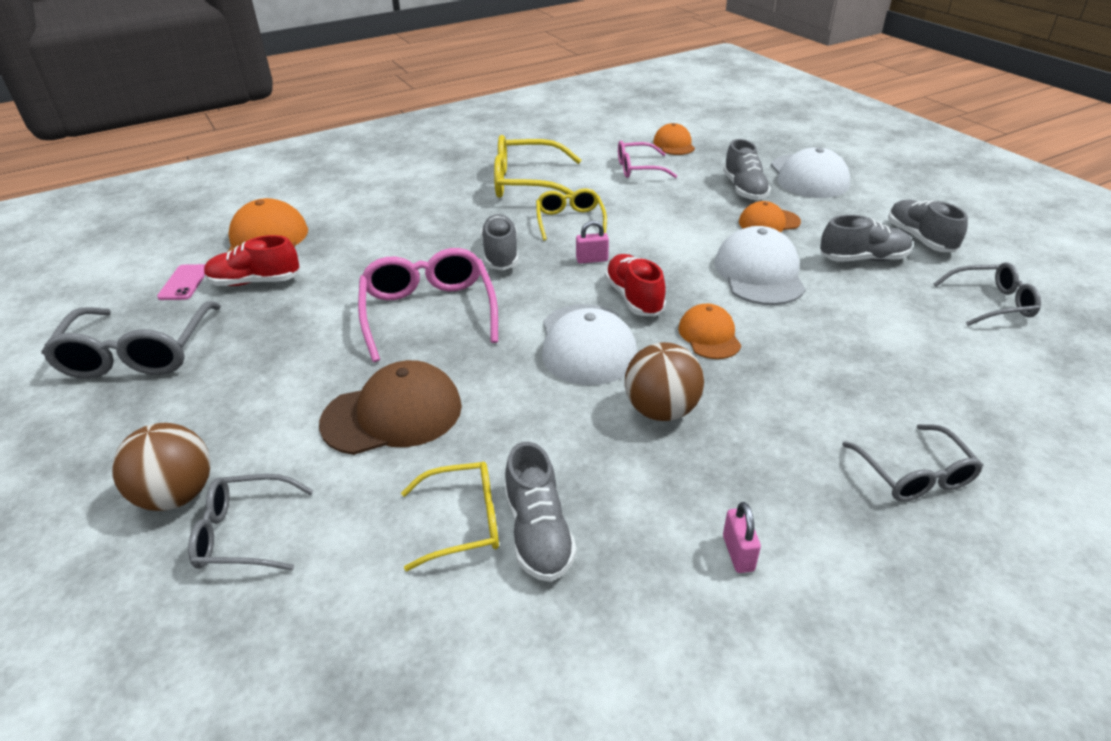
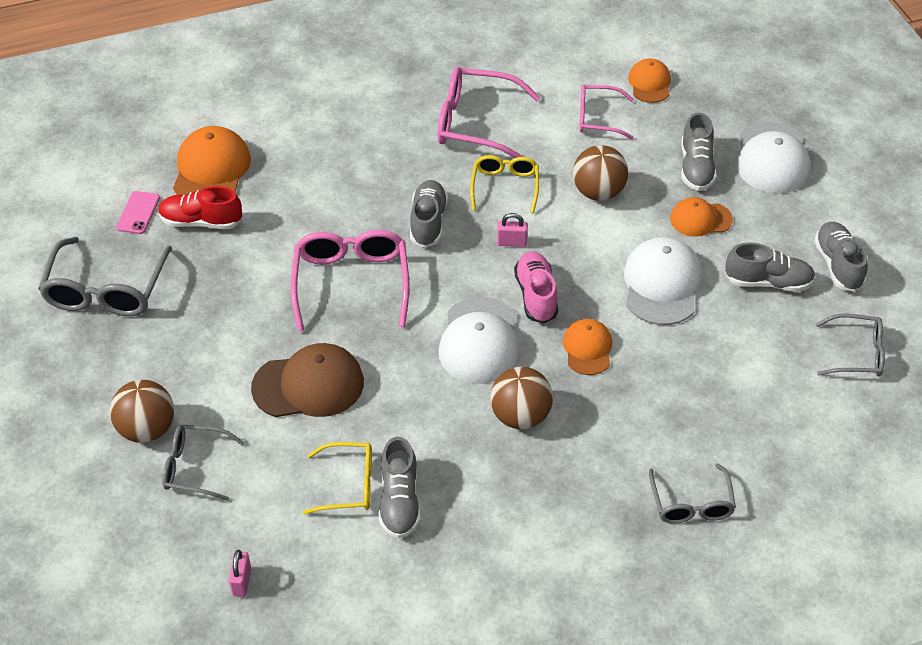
camera: 10 degrees right, 10 degrees up
yellow glasses [494,135,581,198] -> pink glasses [438,67,541,158]
red shoe [604,254,666,316] -> pink shoe [514,251,558,324]
pink padlock [723,502,761,573] -> pink padlock moved to [229,550,251,597]
none -> brown ball [573,145,628,201]

